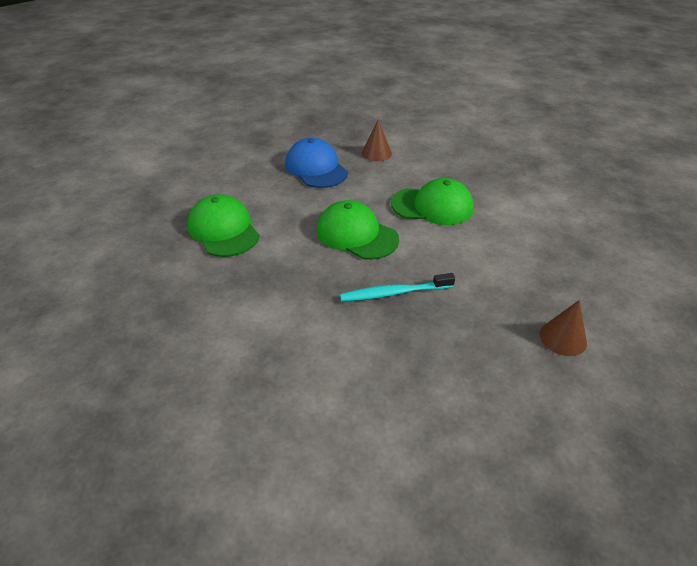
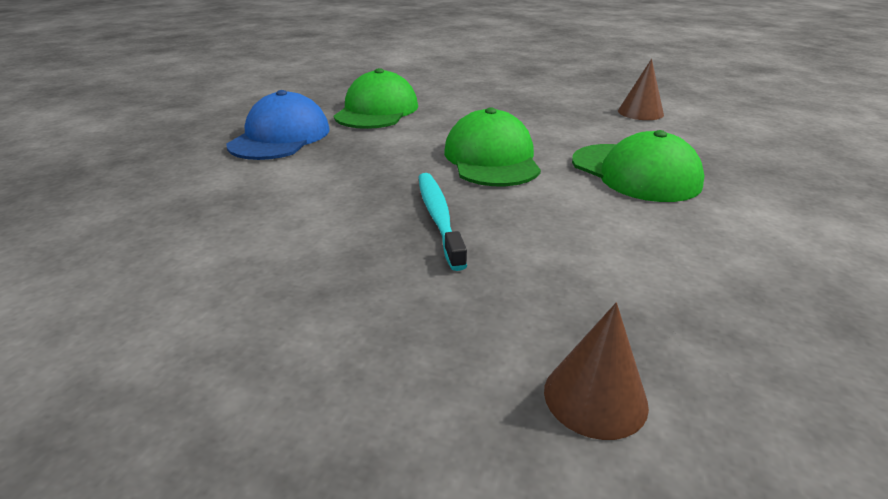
camera: 45 degrees right, 10 degrees down
blue cap [285,138,348,188] -> blue cap moved to [226,90,330,160]
turquoise toothbrush [340,273,455,302] -> turquoise toothbrush turned 45 degrees clockwise [419,173,467,271]

